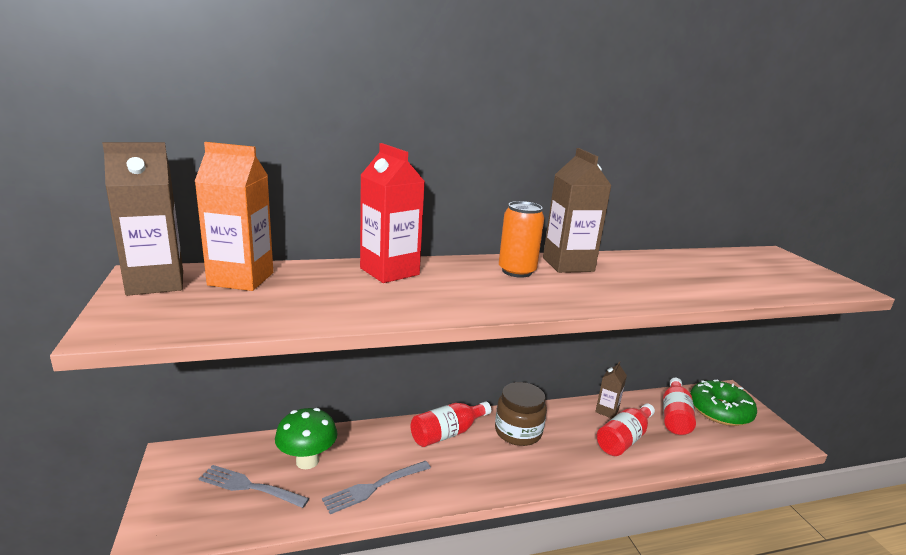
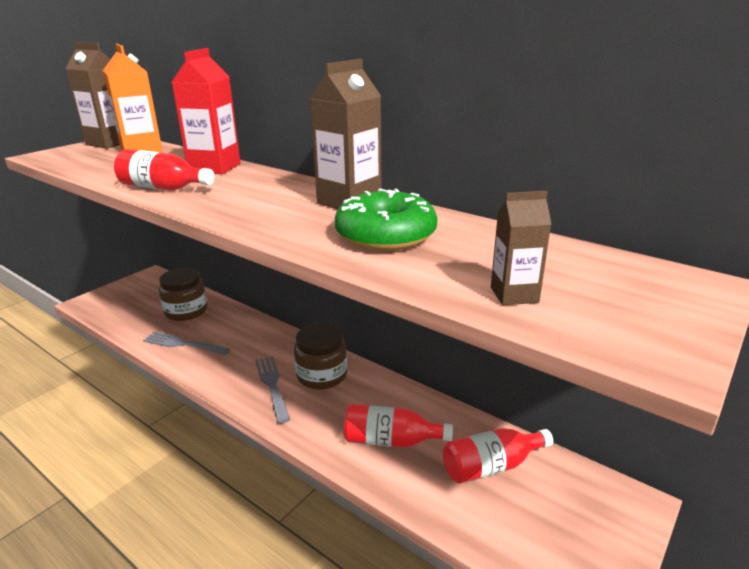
camera: 55 degrees right, 5 degrees up
grey fork [199,465,309,508] -> grey fork moved to [255,356,290,424]
green mushroom [275,408,337,469] -> brown jar [159,268,207,321]
red bottle [411,401,491,447] -> red bottle moved to [114,149,214,191]
orange can [499,201,544,278] -> none
brown carton [595,361,627,418] -> brown carton moved to [491,191,552,305]
green donut [690,379,757,426] -> green donut moved to [335,189,438,251]

